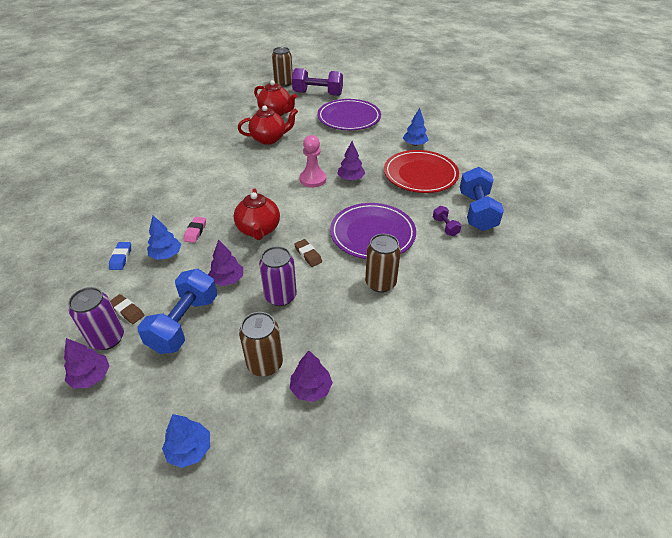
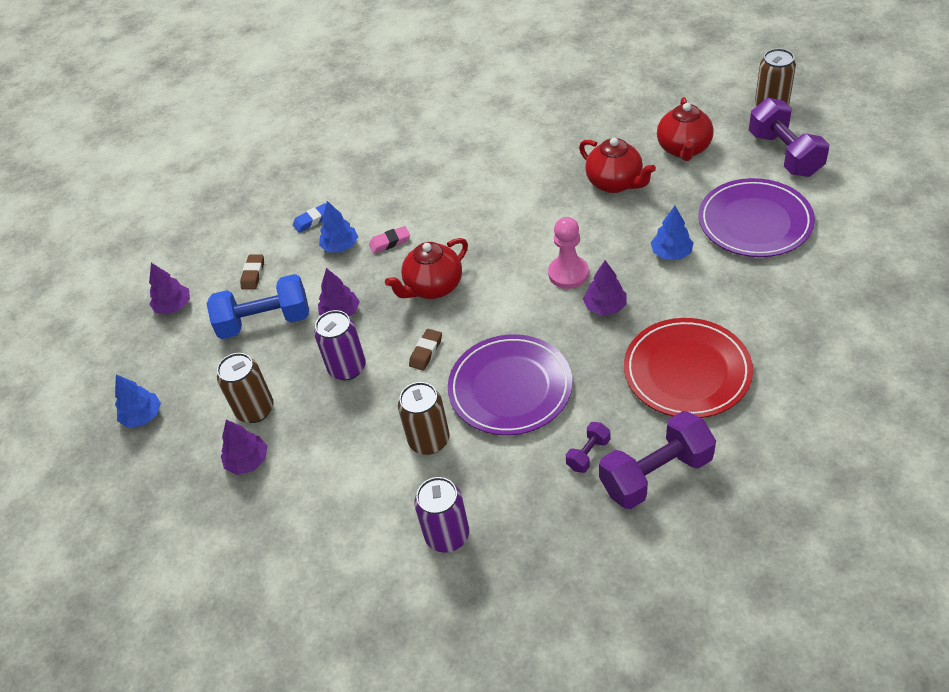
camera: 65 degrees right, 5 degrees up
purple can [68,287,124,350] -> purple can moved to [414,477,469,553]
blue tree [403,108,428,146] -> blue tree moved to [651,206,694,260]
blue dumbbell [460,167,504,231] -> purple dumbbell [599,411,716,509]

